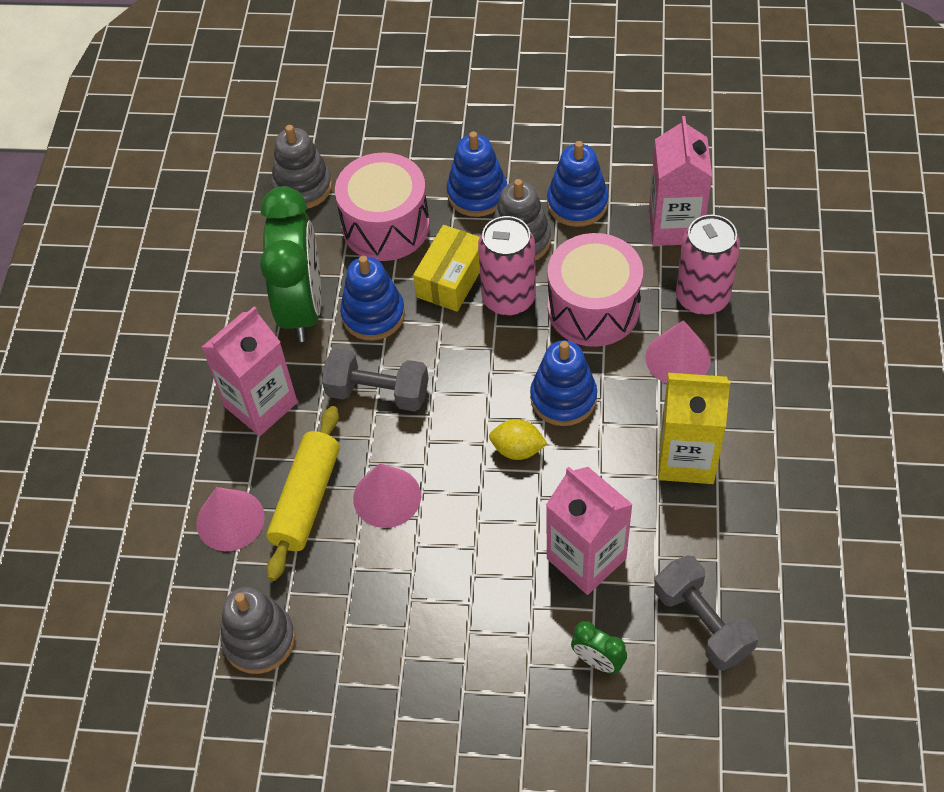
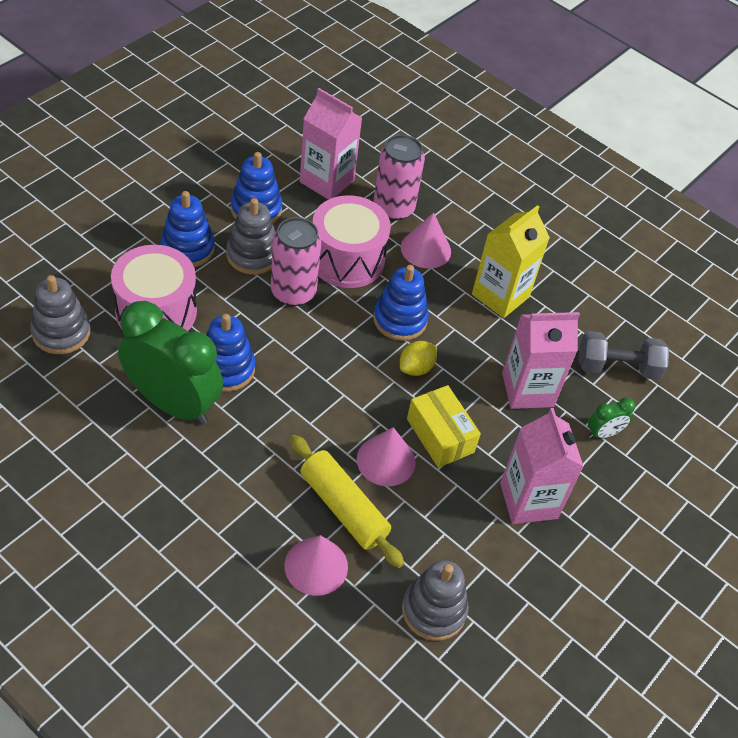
camera: 65 degrees left, 5 degrees down
pink carton [202,306,298,436] -> pink carton moved to [500,408,584,524]
grey dumbbell [322,349,429,411] -> none
yellow box [413,225,480,312] -> yellow box moved to [407,385,481,468]

